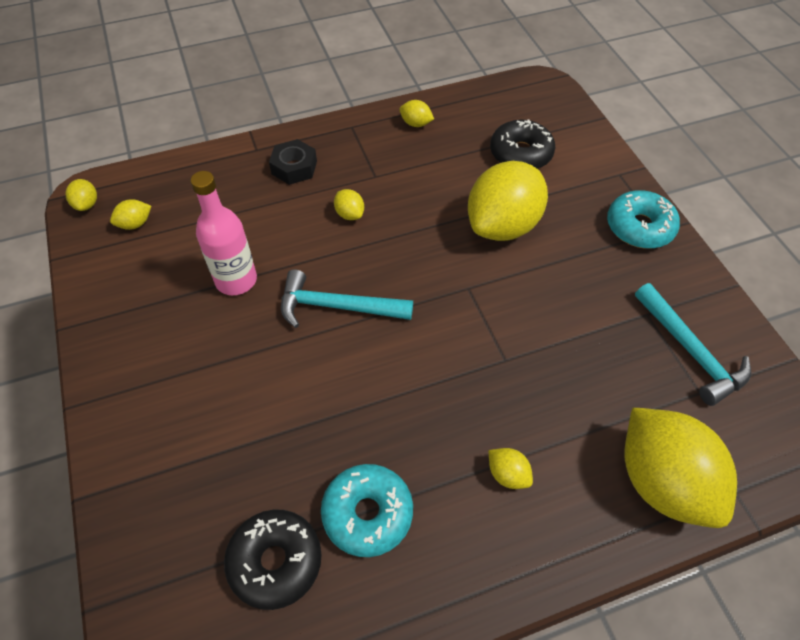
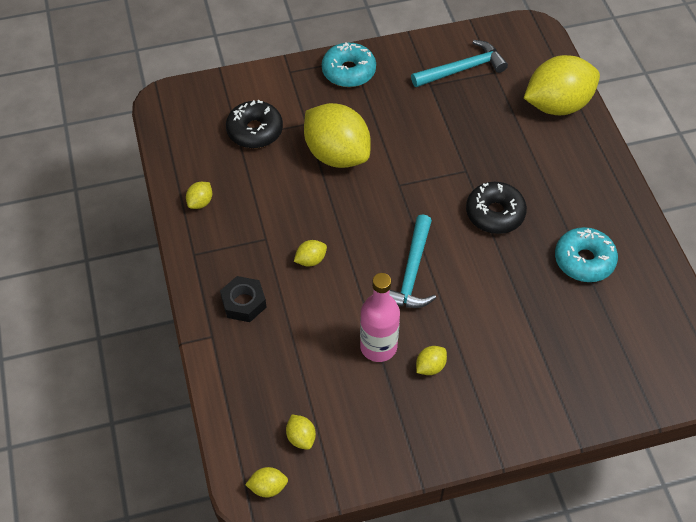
camera: 85 degrees left, 0 degrees up
black donut [224,510,322,610] -> black donut moved to [466,182,527,234]
yellow lemon [489,448,533,489] -> yellow lemon moved to [416,346,447,375]

